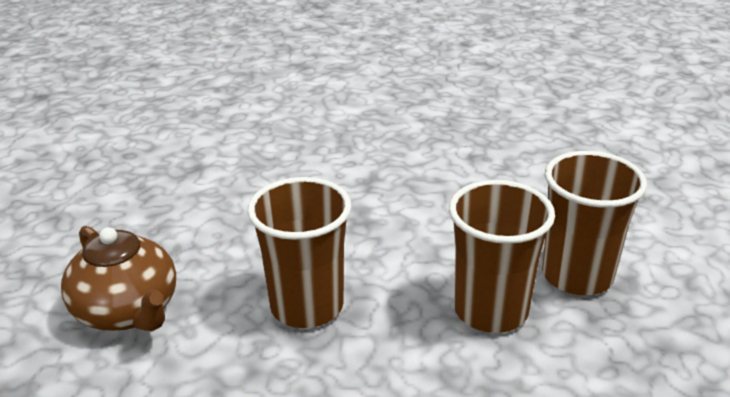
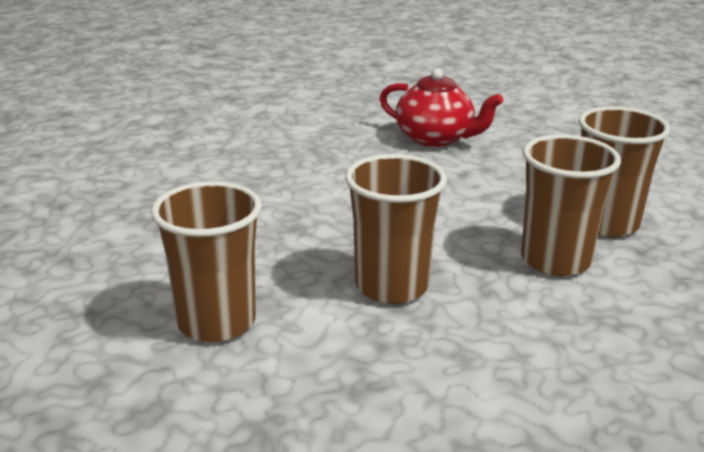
camera: 20 degrees left, 5 degrees down
brown teapot [61,226,176,331] -> brown cup [151,181,262,342]
none -> red teapot [380,68,503,147]

